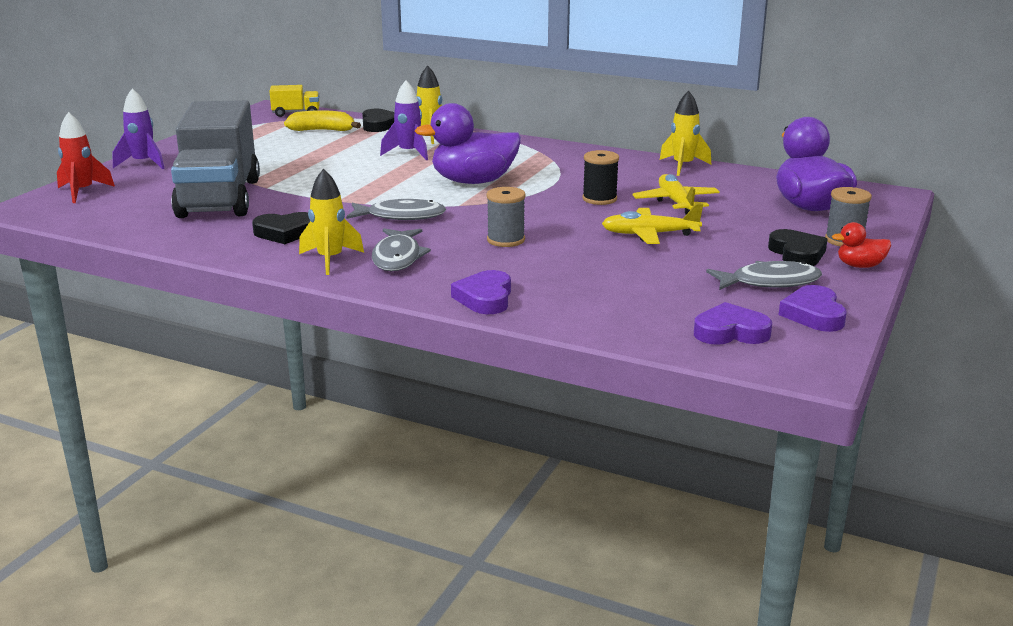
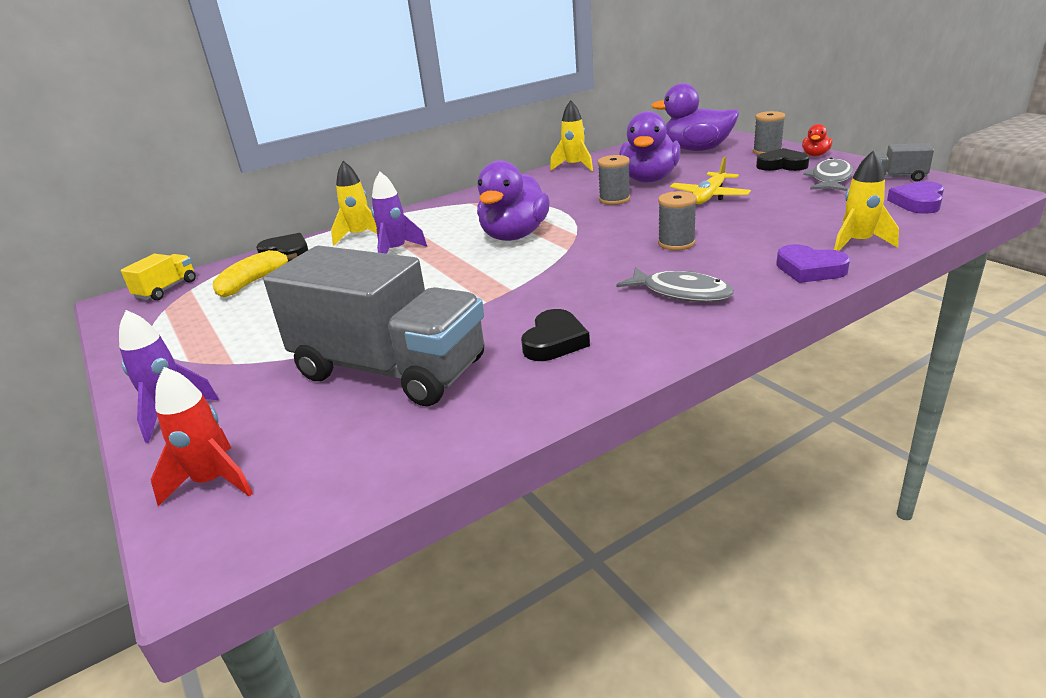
camera: 55 degrees left, 5 degrees up
yellow rocket [299,168,364,275] -> yellow rocket moved to [834,151,899,251]
grey fish [346,199,446,220] -> none
black spool [583,150,619,205] -> grey spool [598,155,630,205]
yellow plane [632,174,720,214] -> purple duck [619,111,681,183]
purple heart [779,285,847,332] -> grey truck [868,143,934,182]

